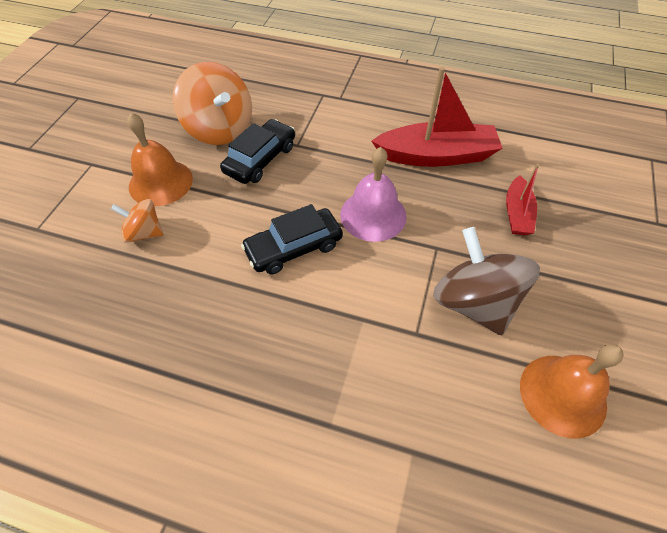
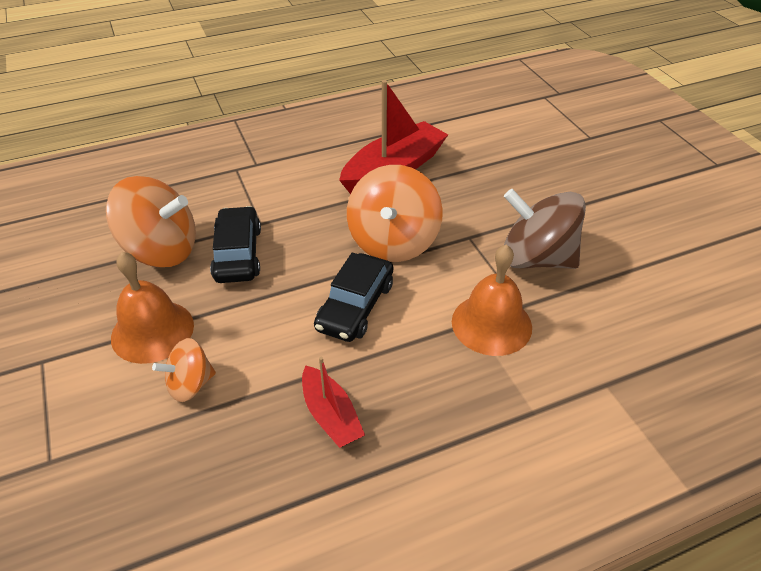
camera: 40 degrees left, 10 degrees down
pink bell [340,147,407,242] -> orange spinning top [347,165,443,262]
red boat [506,164,539,236] -> red boat moved to [302,357,365,448]
orange bell [520,344,624,438] -> orange bell moved to [452,244,532,356]

